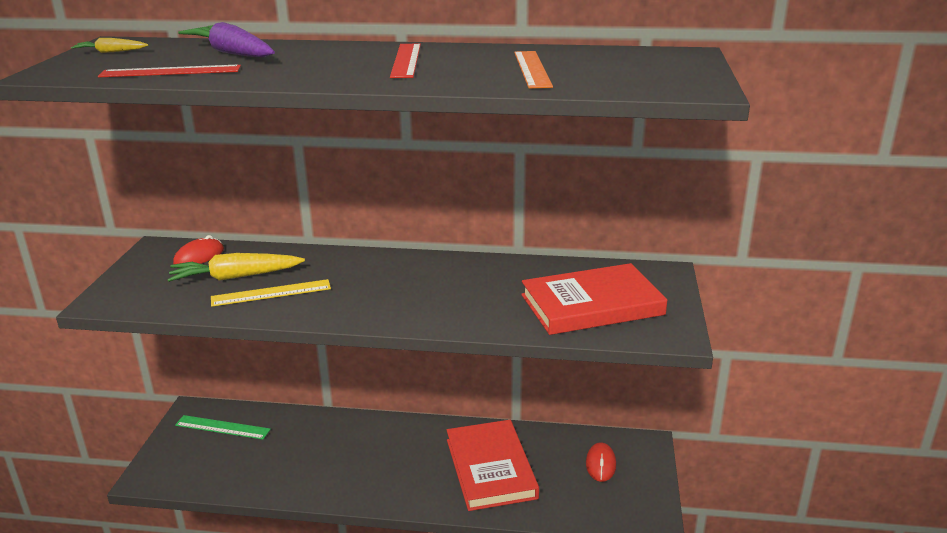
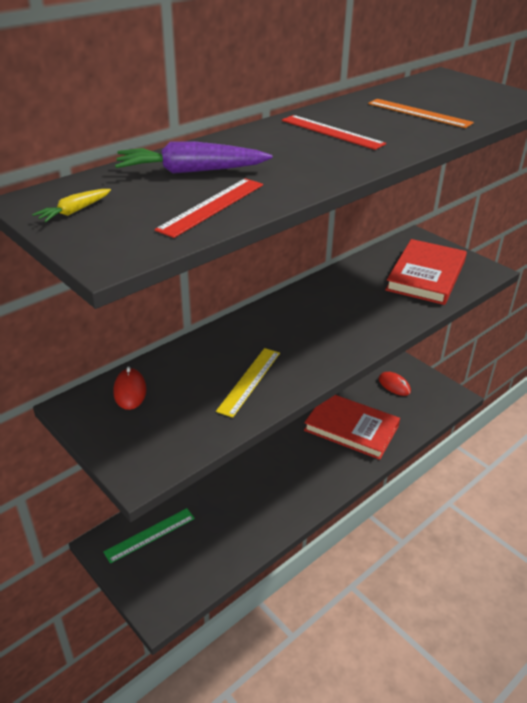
camera: 50 degrees left, 10 degrees up
yellow carrot [167,253,305,282] -> none

